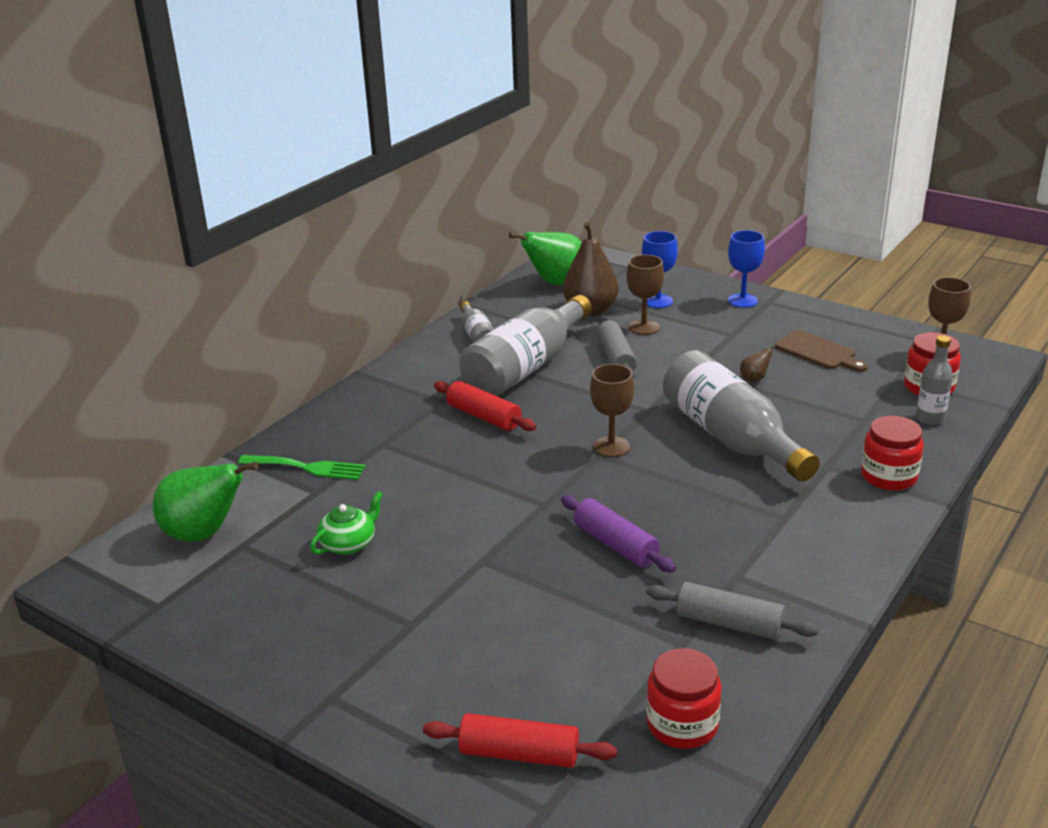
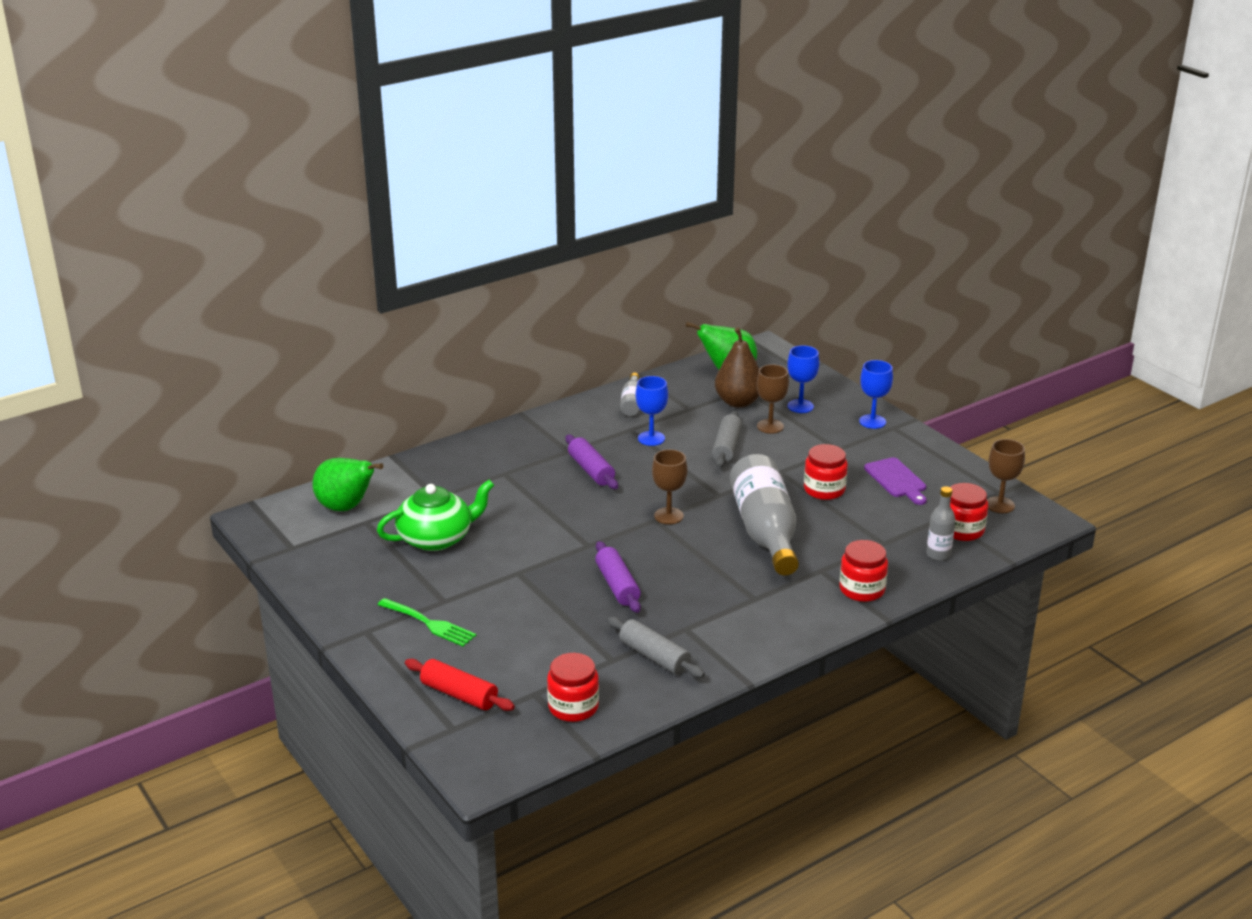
camera: 20 degrees right, 0 degrees up
green fork [238,455,366,480] -> green fork moved to [378,598,476,647]
green teapot [310,491,383,555] -> green teapot [377,480,494,551], size x1.77
red rolling pin [434,381,536,431] -> purple rolling pin [565,435,618,489]
grey bottle [459,295,592,396] -> blue goblet [636,376,668,446]
brown pear [740,344,778,382] -> red jar [804,444,848,500]
brown cutting board [775,330,868,372] -> purple cutting board [864,457,927,505]

